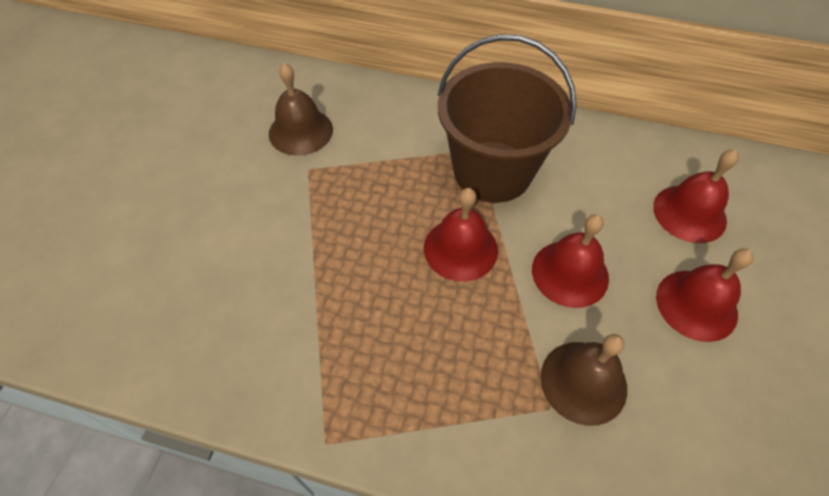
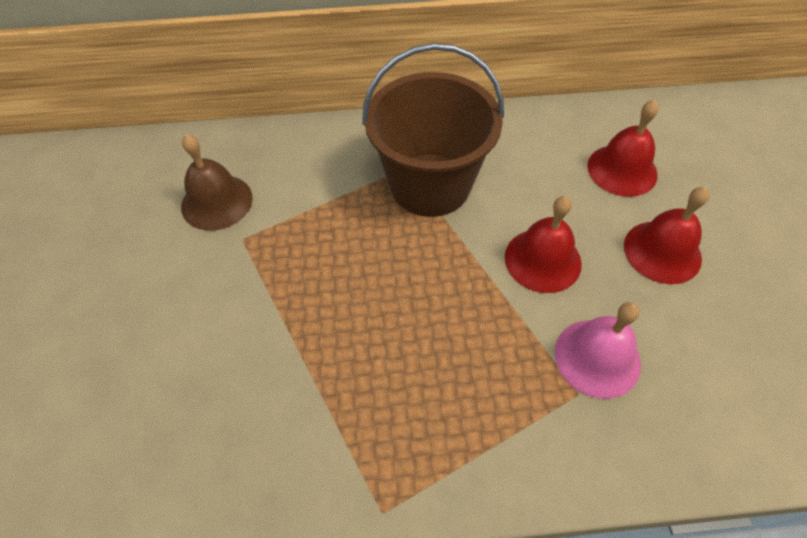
camera: 20 degrees left, 0 degrees up
red bell [424,188,498,282] -> none
brown bell [541,334,627,426] -> pink bell [555,302,641,399]

